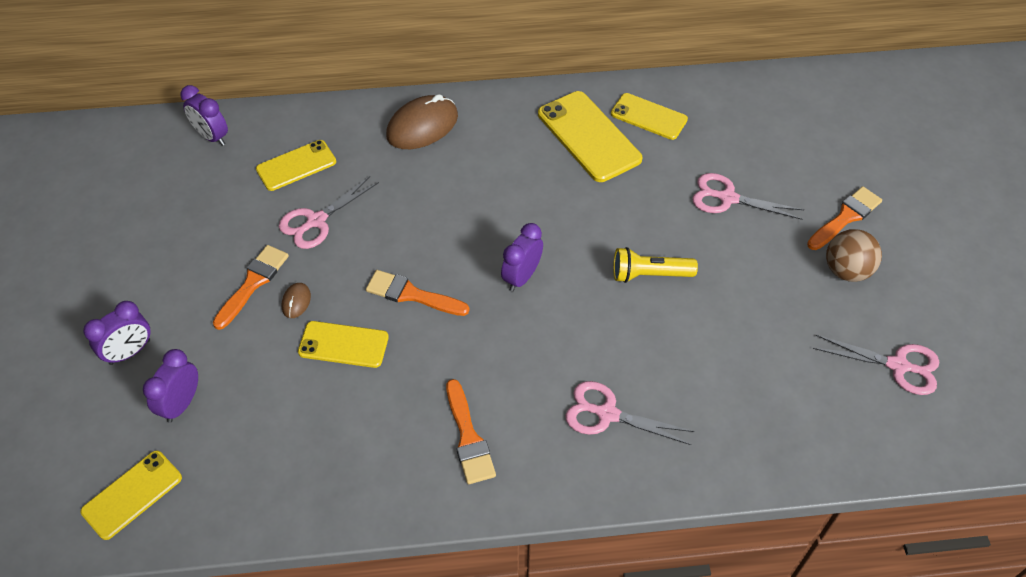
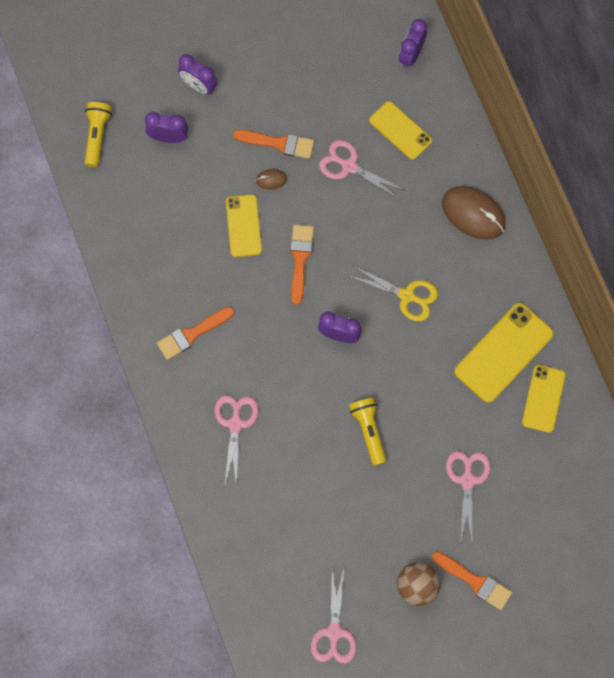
camera: 75 degrees right, 20 degrees up
yellow phone [81,450,182,540] -> yellow flashlight [84,102,112,167]
none -> yellow scissors [349,265,438,321]

